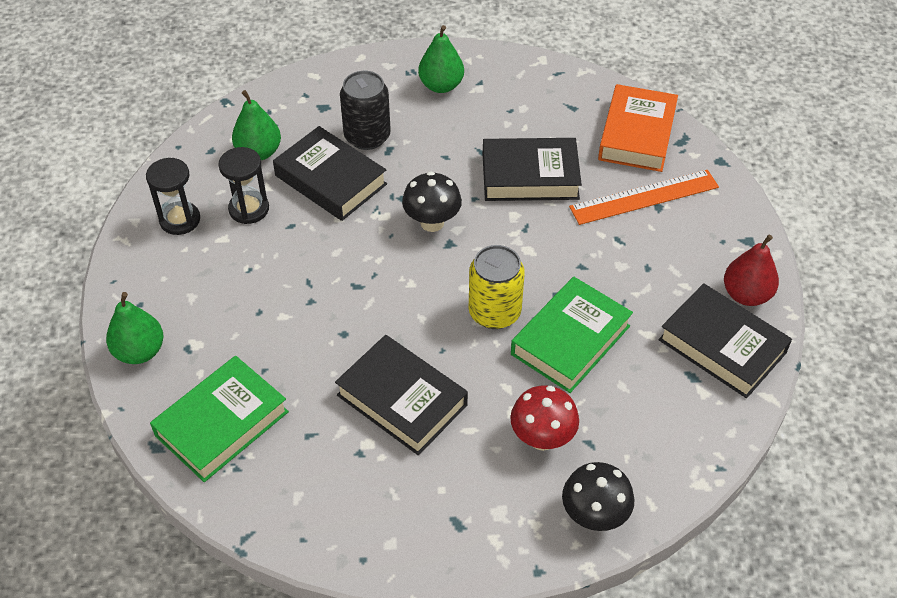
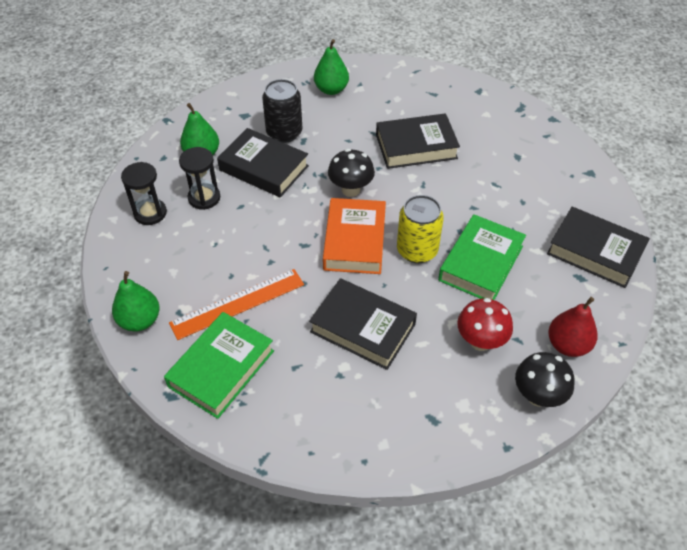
camera: 10 degrees left, 0 degrees up
orange ruler [569,170,719,225] -> orange ruler moved to [169,269,304,340]
orange book [598,84,678,172] -> orange book moved to [323,198,386,274]
red pear [724,235,779,306] -> red pear moved to [548,297,598,357]

